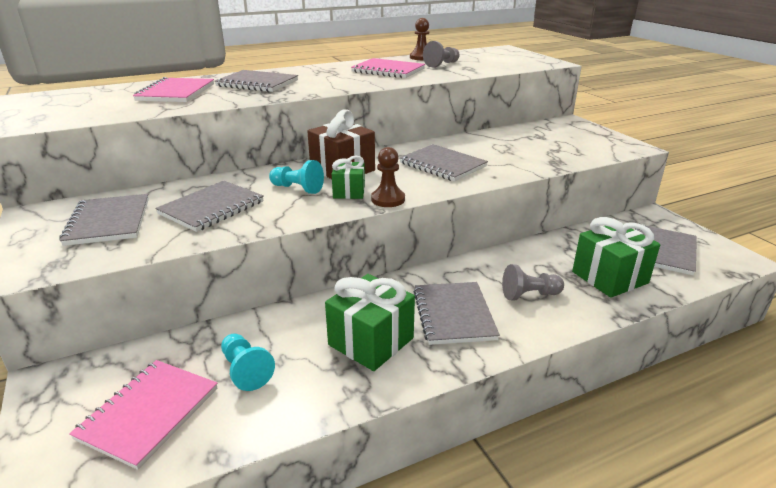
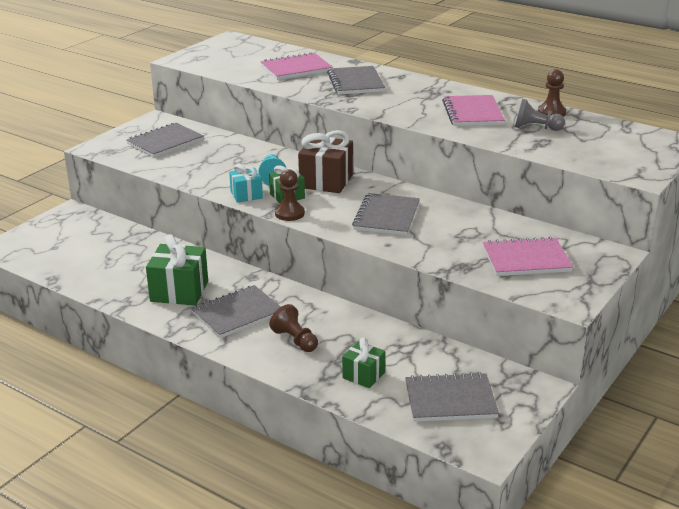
camera: 60 degrees right, 0 degrees up
pink notebook [69,360,218,470] -> pink notebook moved to [483,236,573,276]
grey notebook [155,181,264,232] -> none
turquoise pawn [221,333,275,391] -> none
grey pawn [502,264,564,301] -> brown pawn [269,304,318,352]
green gift [572,217,660,298] -> green gift [342,337,385,388], size x0.59
none -> turquoise gift [229,164,263,203]

